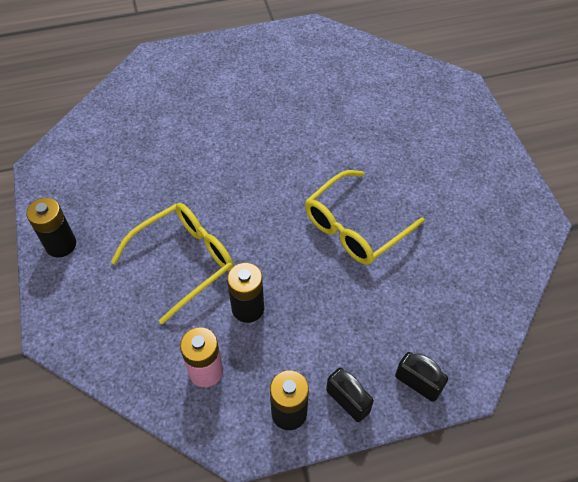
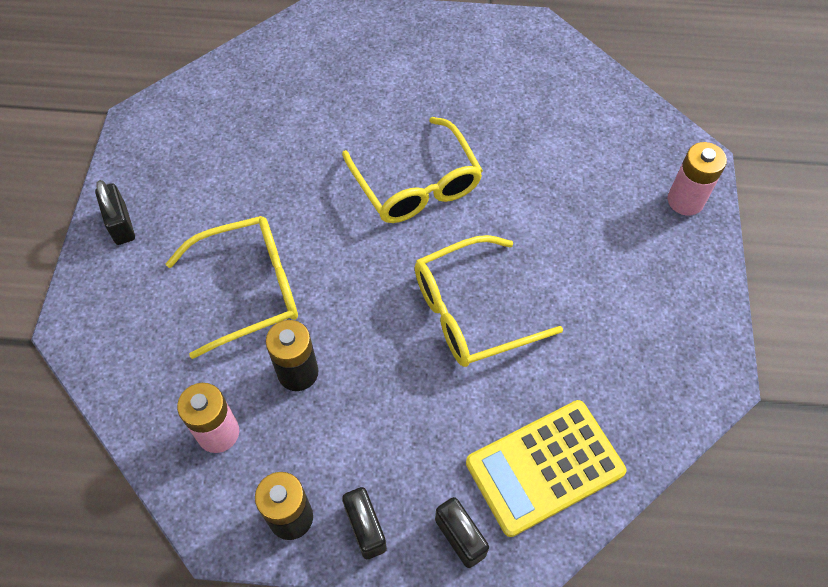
camera: 20 degrees right, 5 degrees up
black battery [26,198,76,257] -> black padlock [95,180,135,245]
none -> yellow glasses [342,117,483,223]
none -> yellow calculator [466,400,626,537]
none -> pink battery [668,142,727,216]

